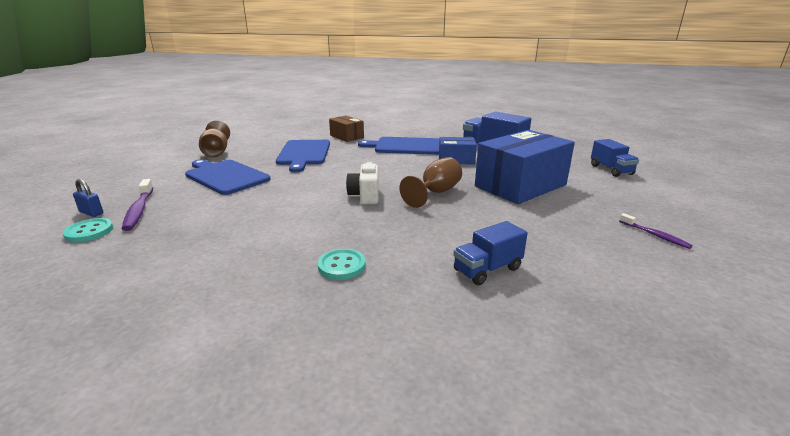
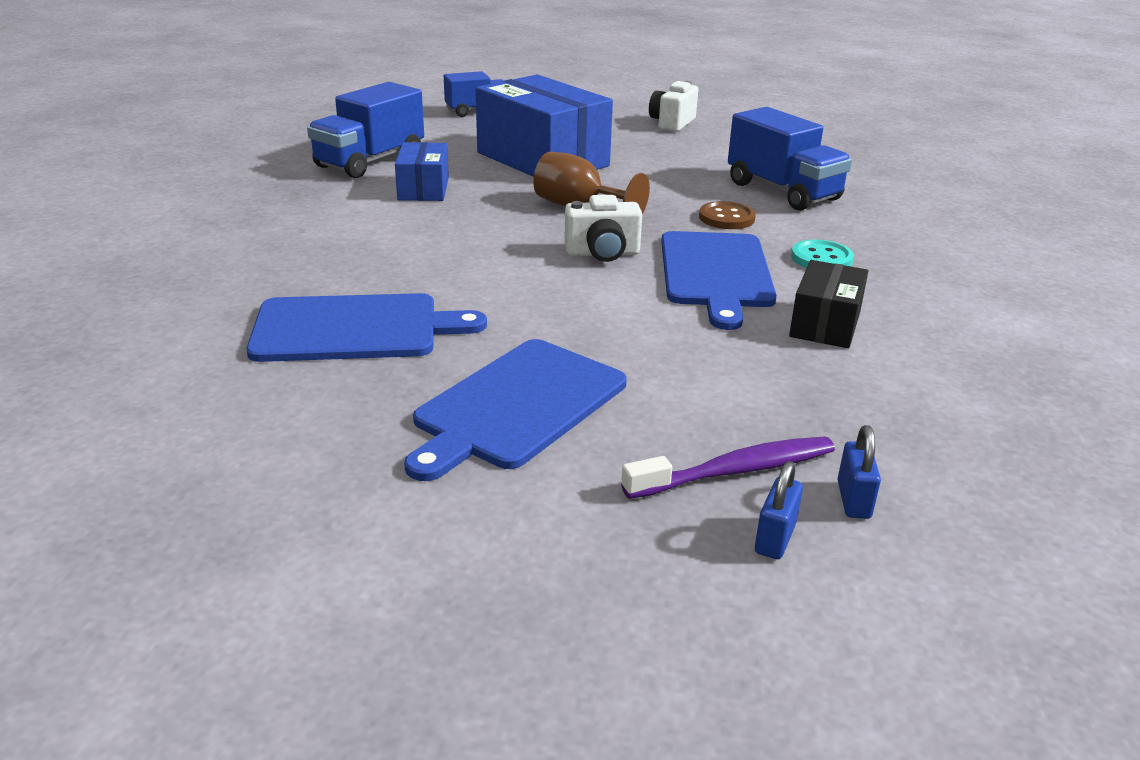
camera: 95 degrees left, 5 degrees up
turquoise button [63,218,113,242] -> blue padlock [838,425,881,519]
brown goblet [199,120,230,157] -> none
brown box [329,116,364,142] -> none
blue cutting board [358,137,440,155] -> blue cutting board moved to [661,231,777,330]
blue truck [453,221,528,285] -> blue truck [728,107,852,211], size x1.56
purple toothbrush [619,213,692,249] -> white camera [649,81,698,132]
none -> brown button [699,201,756,229]
none -> black box [789,260,868,348]

